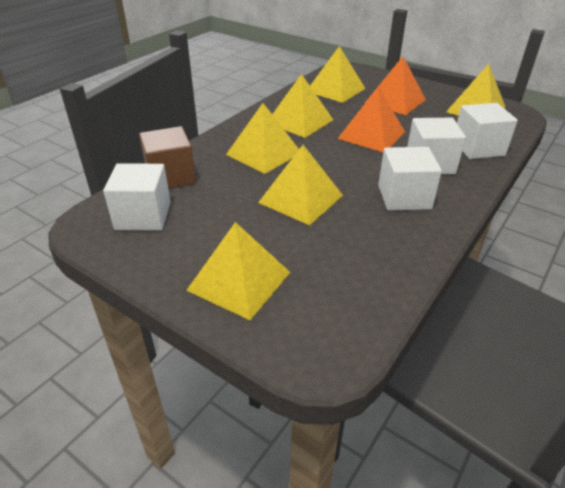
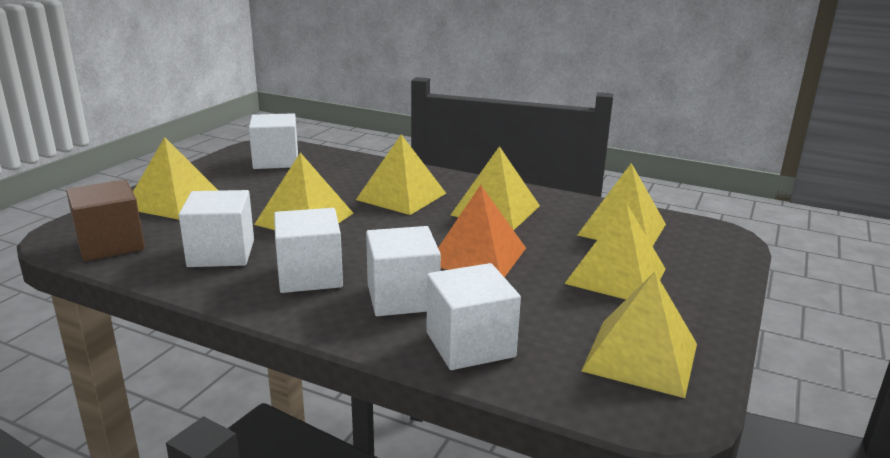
camera: 80 degrees right, 15 degrees down
brown cube [139,126,196,189] -> brown cube moved to [66,180,145,261]
orange pyramid [365,56,426,115] -> yellow pyramid [564,202,666,300]
none -> white cube [179,190,254,267]

